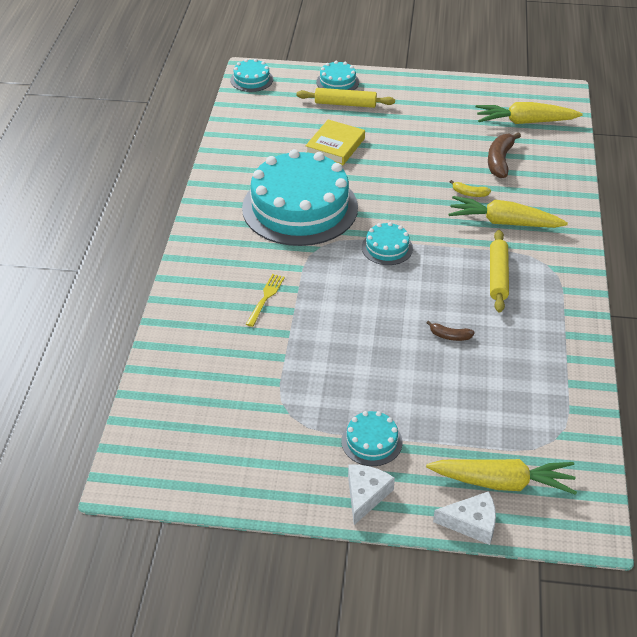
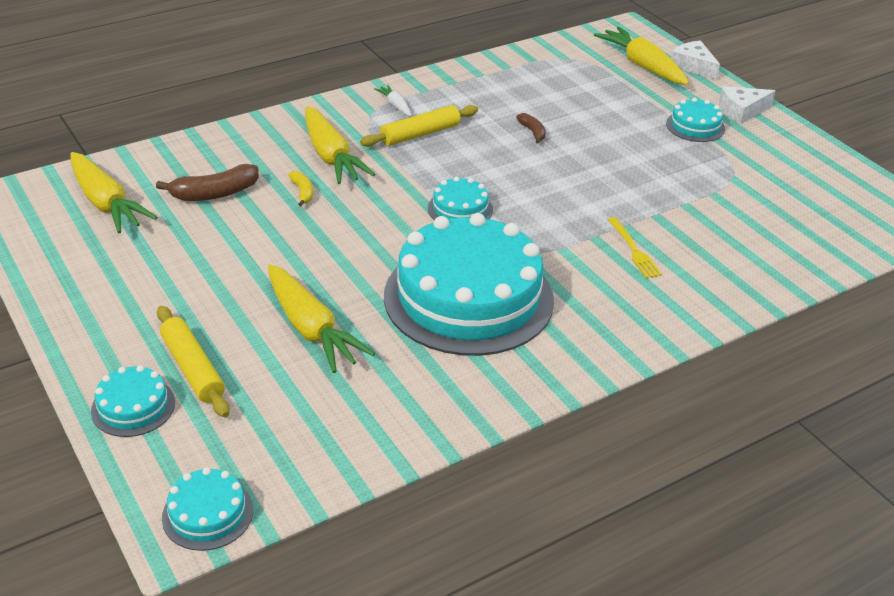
camera: 130 degrees left, 5 degrees down
yellow fork [246,274,285,327] -> yellow fork turned 90 degrees counterclockwise [608,217,662,279]
yellow book [305,119,365,165] -> yellow carrot [268,264,375,373]
none -> white carrot [374,85,411,116]

